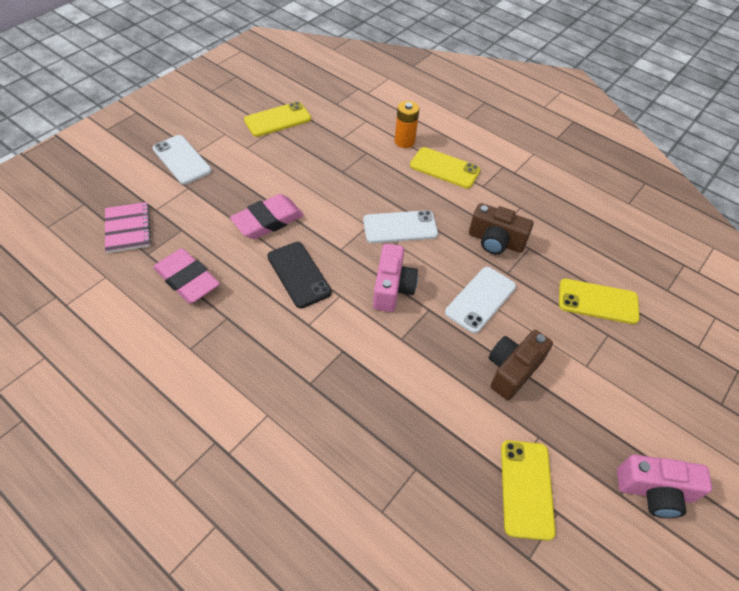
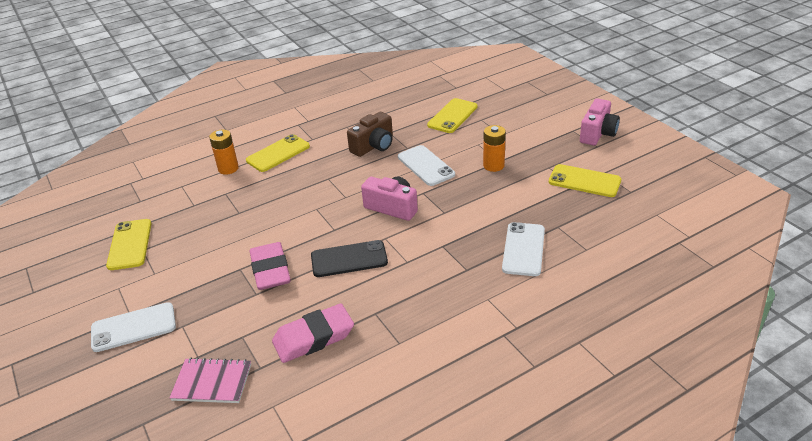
camera: 65 degrees left, 15 degrees down
white phone [363,210,438,243] -> white phone moved to [502,222,545,276]
brown camera [489,330,553,400] -> orange battery [483,125,506,172]

